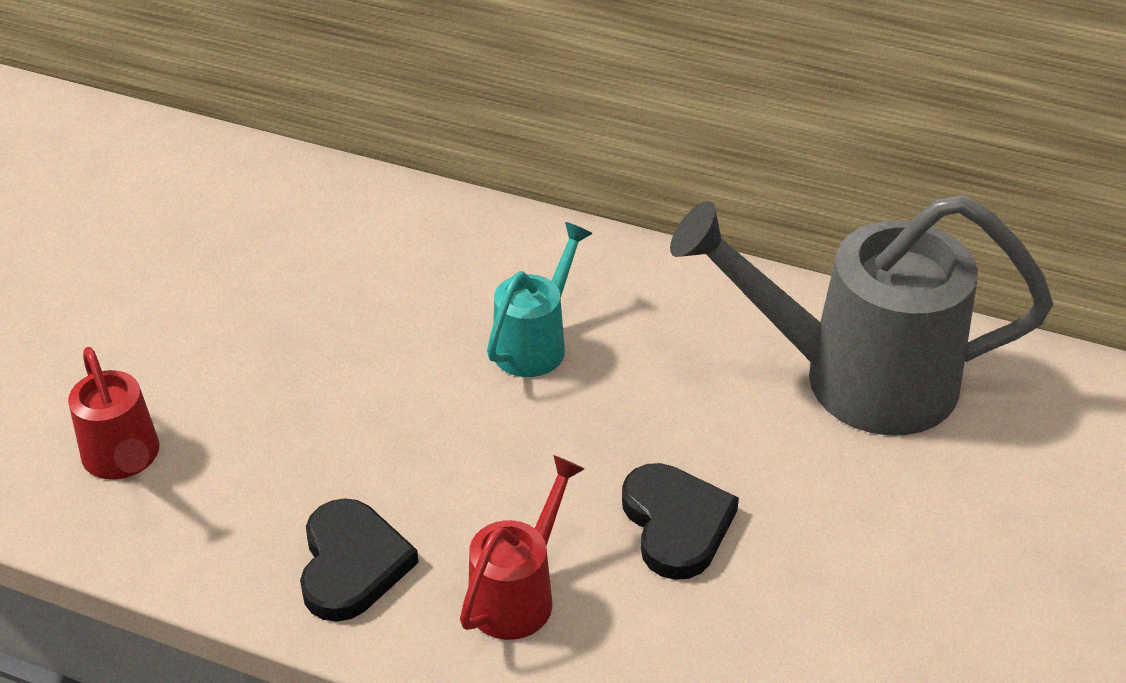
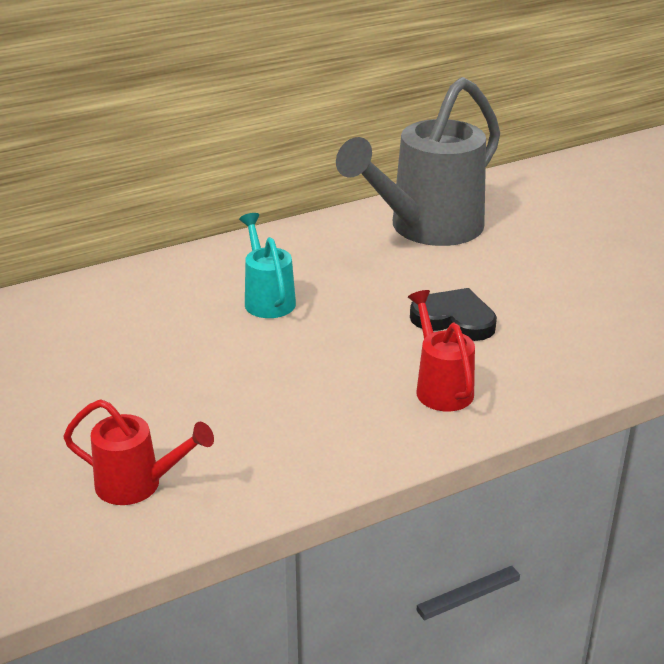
camera: 50 degrees left, 10 degrees down
black heart [300,498,419,622] -> none

